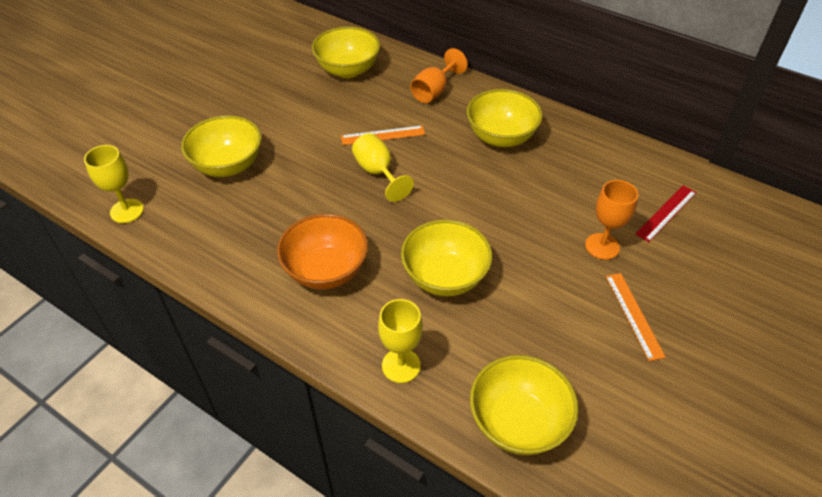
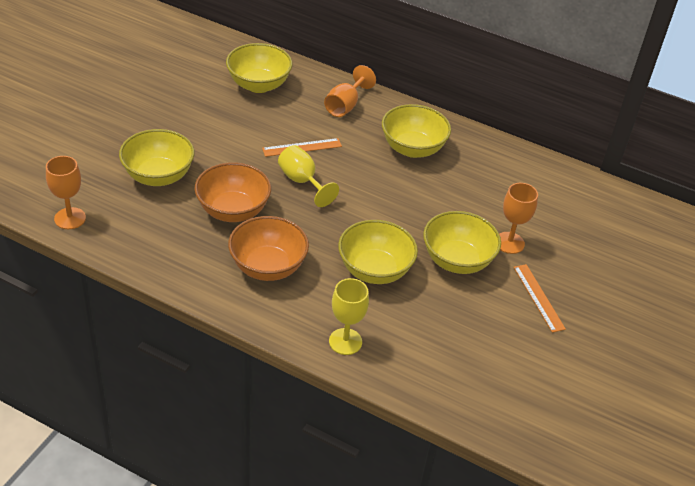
camera: 10 degrees left, 5 degrees down
yellow goblet [84,145,144,223] -> orange goblet [46,156,86,229]
yellow bowl [470,355,578,455] -> yellow bowl moved to [423,211,501,274]
red ruler [635,185,697,242] -> none
none -> orange bowl [194,162,271,222]

